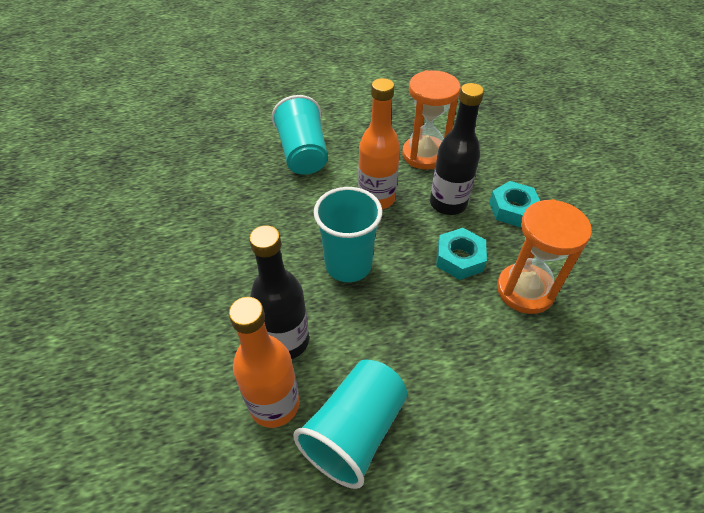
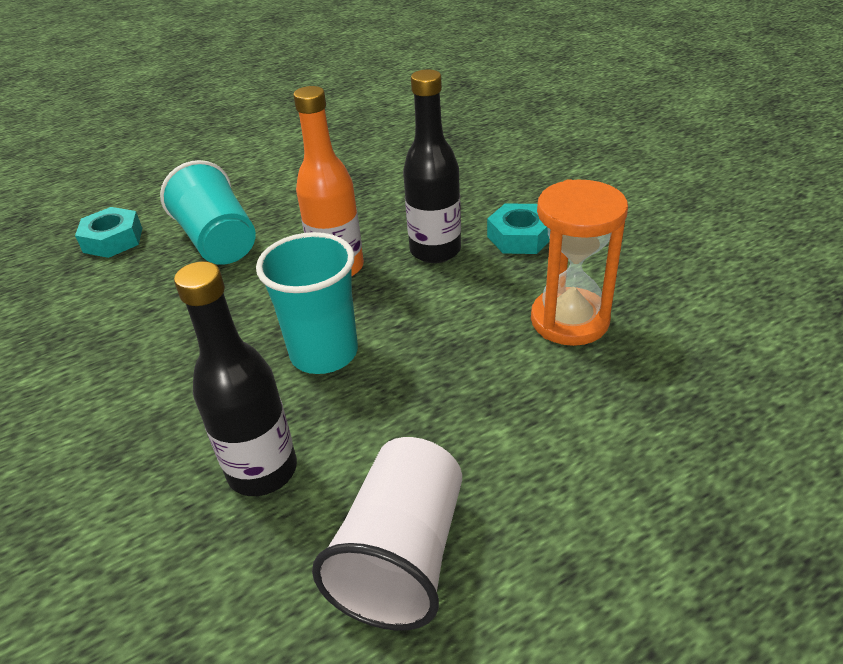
camera: 15 degrees left, 10 degrees down
orange bottle [229,297,300,428] -> none
turquoise cup [293,359,408,489] -> white cup [312,437,462,631]
orange hourglass [402,70,461,170] -> none
turquoise nut [436,228,487,280] -> turquoise nut moved to [75,207,142,258]

